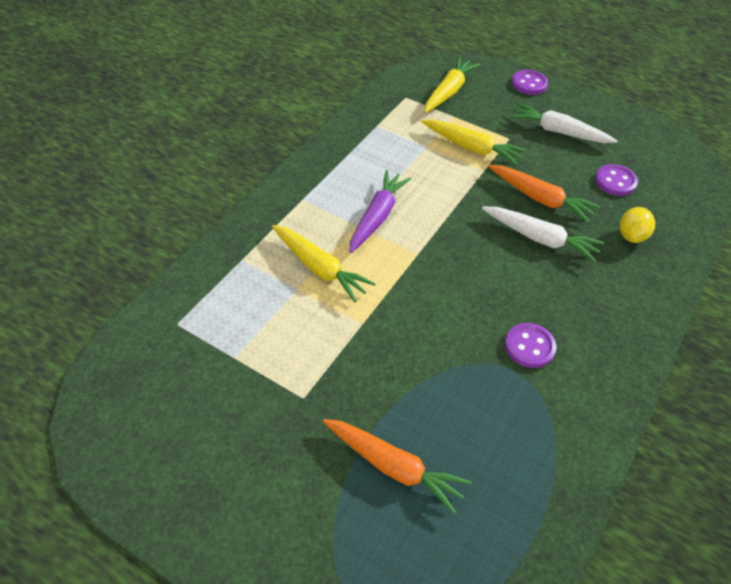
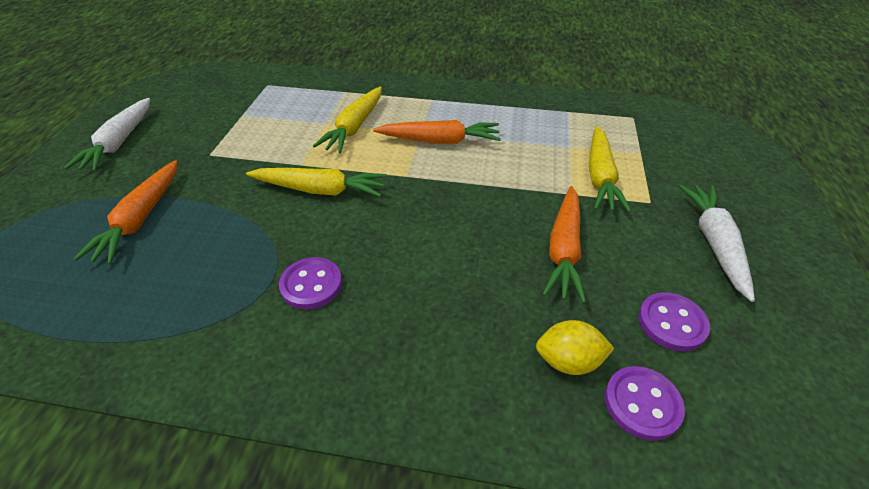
camera: 70 degrees right, 5 degrees down
purple carrot [349,170,412,253] -> orange carrot [373,120,501,144]
yellow carrot [424,57,480,113] -> yellow carrot moved to [246,168,387,197]
white carrot [482,207,604,262] -> white carrot moved to [64,98,150,171]
purple button [512,70,548,95] -> purple button moved to [604,366,685,441]

